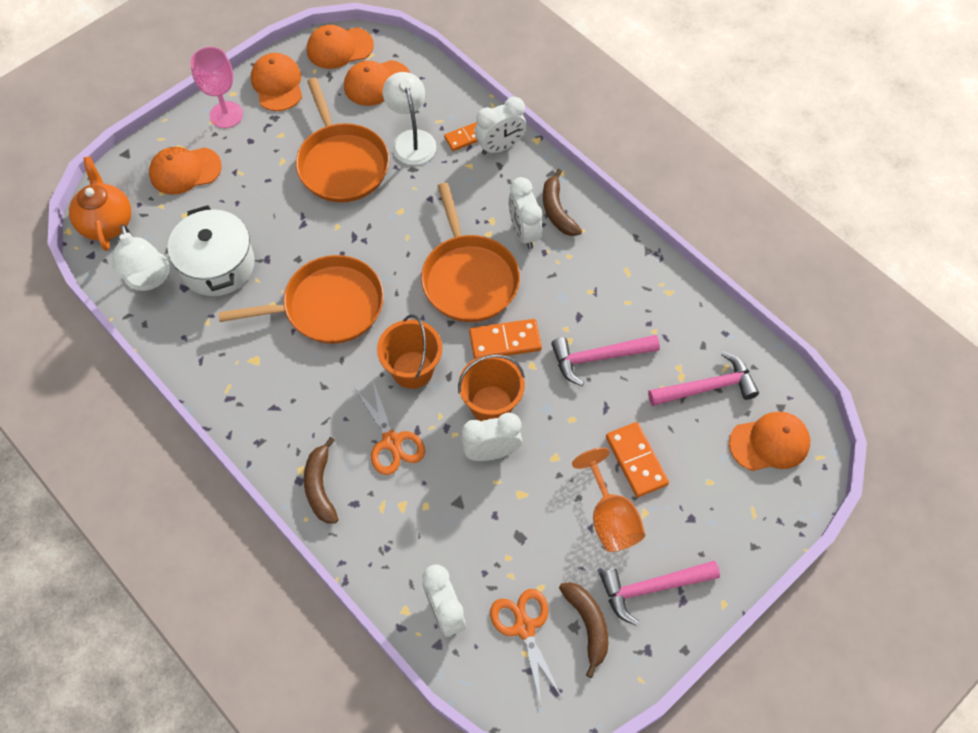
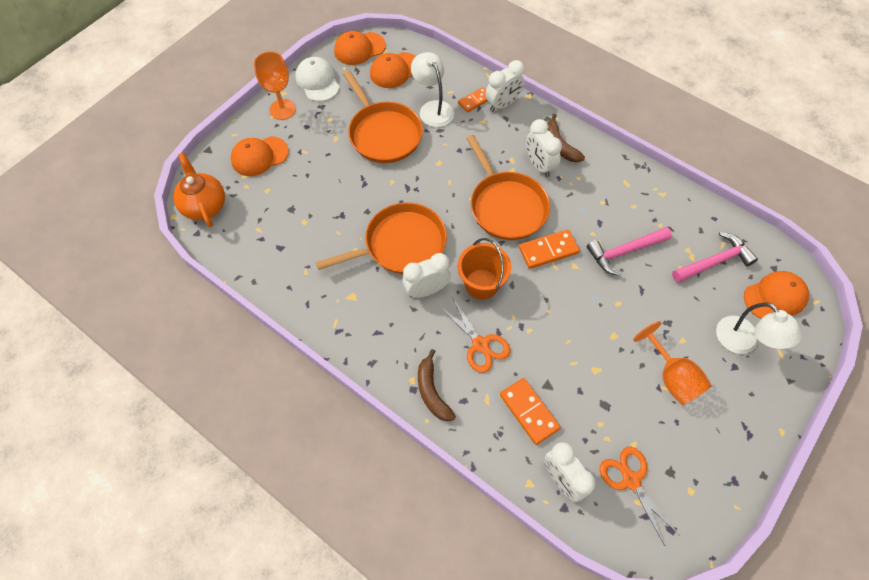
camera: 10 degrees left, 0 degrees up
white lamp [113,224,170,291] -> white lamp moved to [716,303,802,354]
white pot [167,205,254,296] -> none
pink goblet [190,47,243,128] -> orange goblet [254,51,296,120]
orange cap [251,53,302,111] -> white cap [295,57,340,102]
orange bucket [458,354,525,421] -> none
white clock [461,413,522,461] -> white clock moved to [403,253,451,298]
brown banana [559,582,608,678] -> none
pink hammer [600,561,720,626] -> none
orange domino [606,422,669,498] -> orange domino moved to [500,378,561,445]

